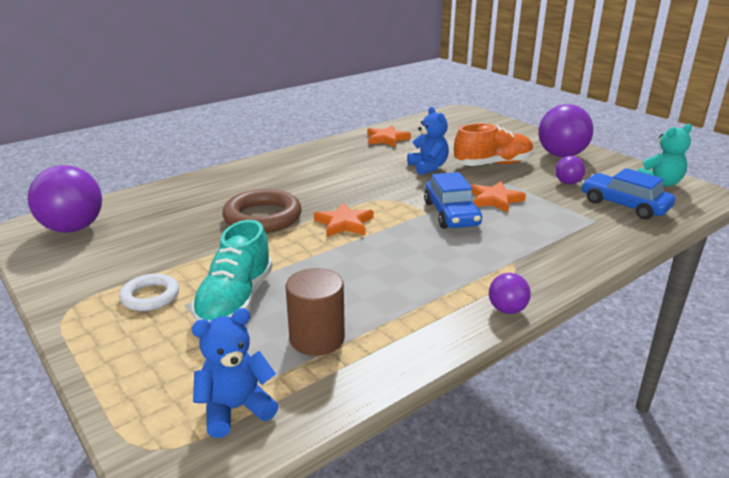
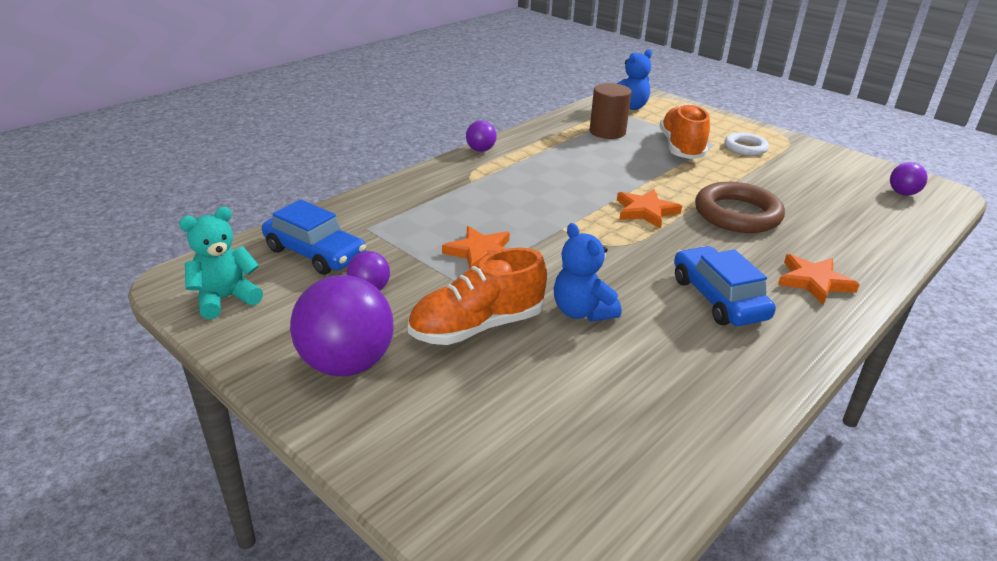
camera: 170 degrees right, 5 degrees up
purple ball [28,165,102,233] -> purple ball [890,162,928,196], size x0.50
turquoise shoe [191,220,273,322] -> orange shoe [660,104,710,159]
orange star [367,125,411,147] -> orange star moved to [778,254,860,305]
blue car [424,172,482,229] -> blue car moved to [674,246,776,326]

